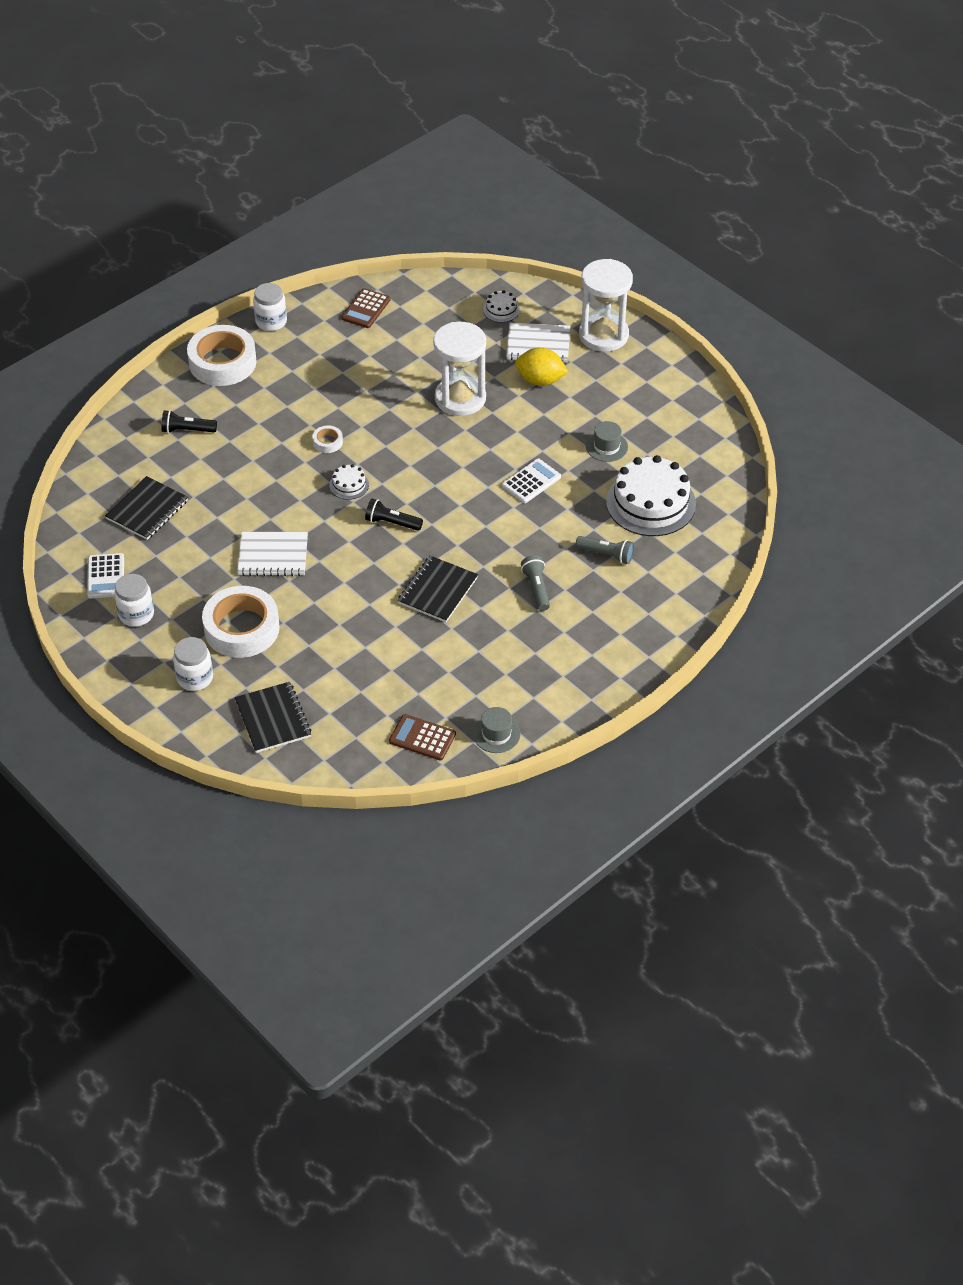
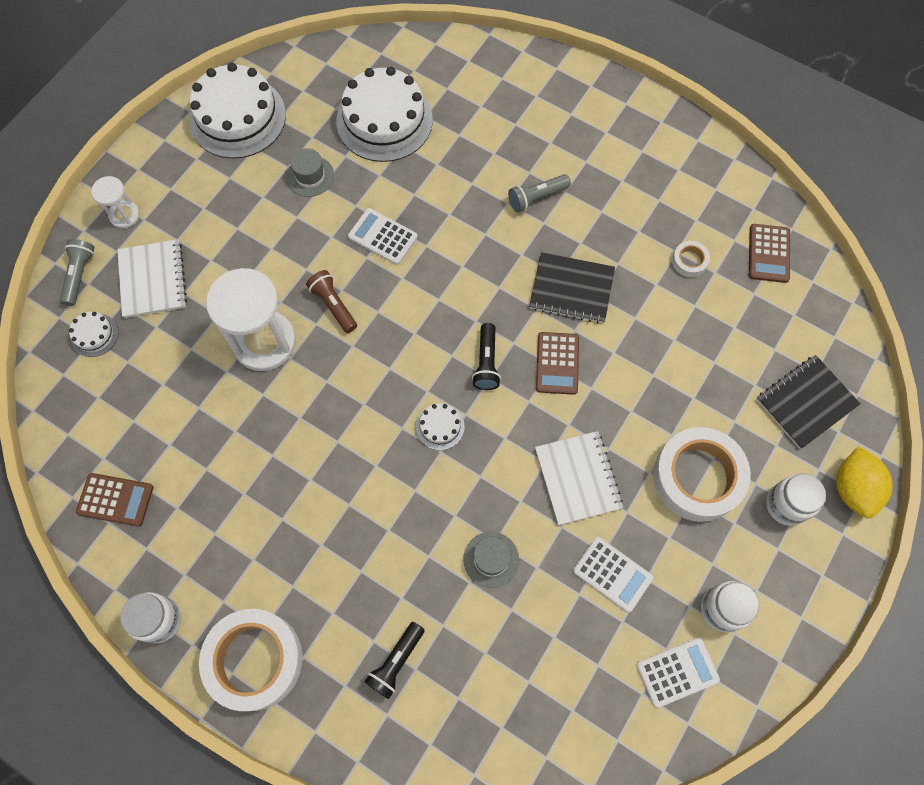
camera: 105 degrees left, 20 degrees up
black notebook [105,476,188,540] -> none
black flashlight [161,410,217,433] -> black flashlight turned 45 degrees clockwise [364,622,425,699]
white tape [312,425,343,453] -> white tape moved to [672,241,710,277]
grey hat [473,707,520,753] -> grey hat moved to [463,532,519,588]
yellow lemon [515,348,569,386] -> yellow lemon moved to [836,446,893,519]
grey flashlight [575,536,634,564] -> grey flashlight moved to [60,239,94,306]
white hourglass [579,259,633,352] -> white hourglass [91,176,140,228], size x0.50
none -> white cake [189,63,286,159]
none -> brown flashlight [306,270,357,333]
none -> brown calculator [536,332,579,395]
none -> white calculator [573,537,653,612]

